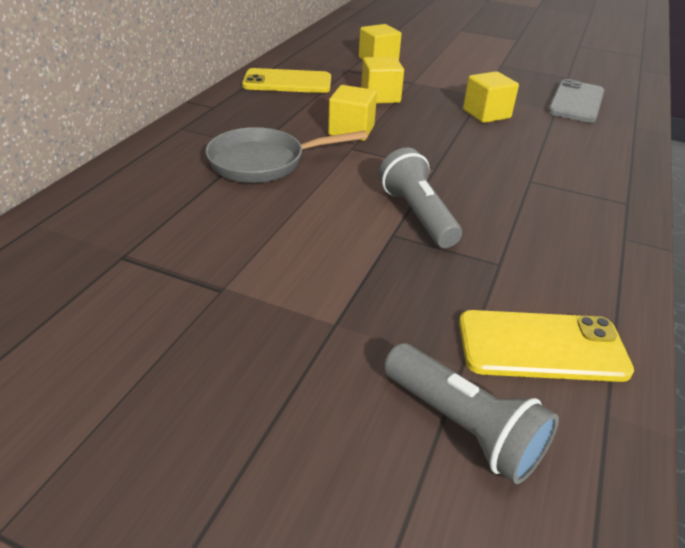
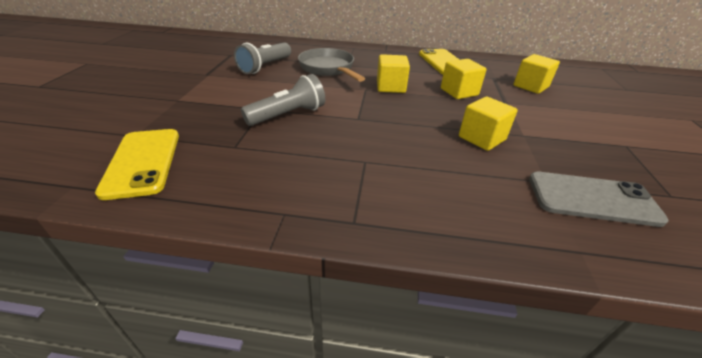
camera: 75 degrees right, 0 degrees up
grey flashlight [384,343,559,484] -> grey flashlight moved to [234,42,291,74]

